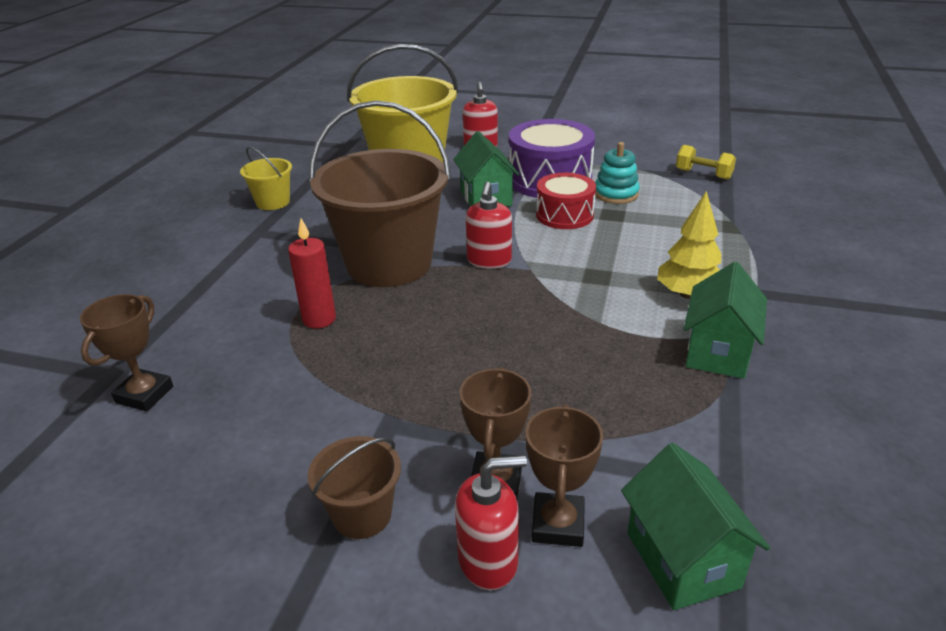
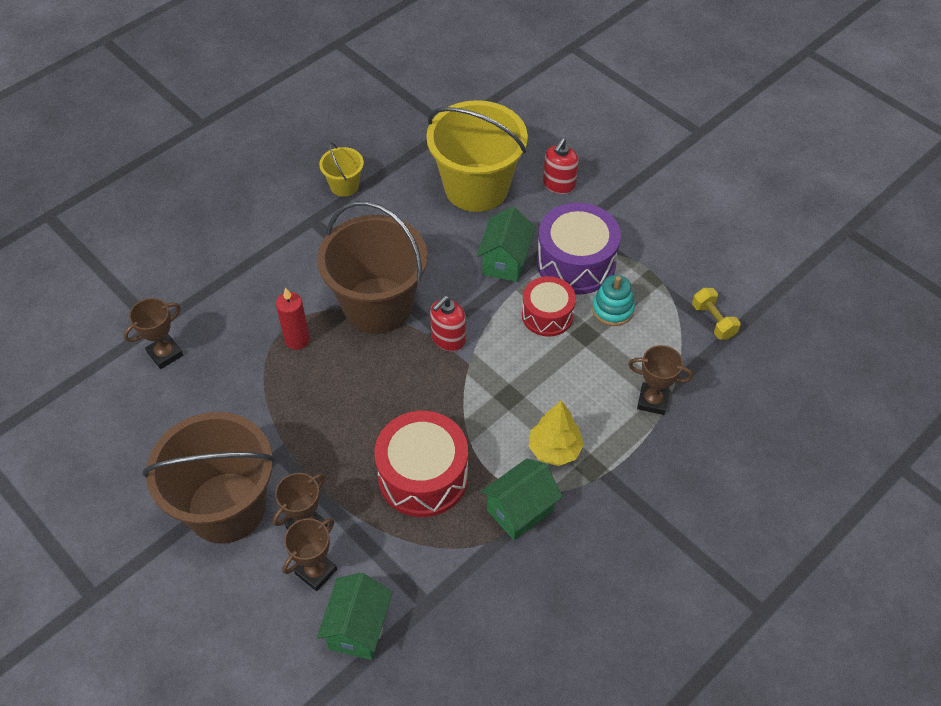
camera: 30 degrees right, 20 degrees up
brown bucket [308,436,401,539] -> brown bucket [142,412,275,544], size x2.22
red soap dispenser [455,455,527,590] -> none
none -> red drum [374,411,468,517]
none -> brown trophy [628,345,693,415]

